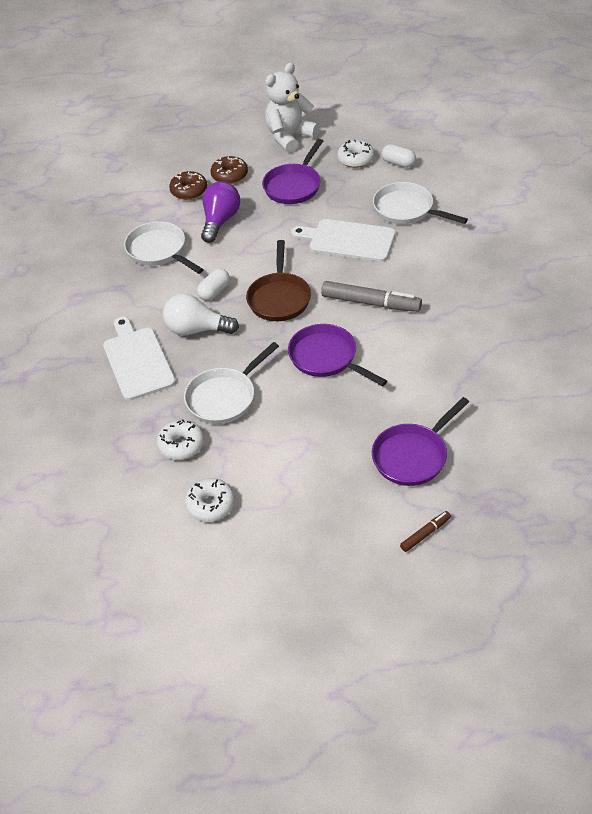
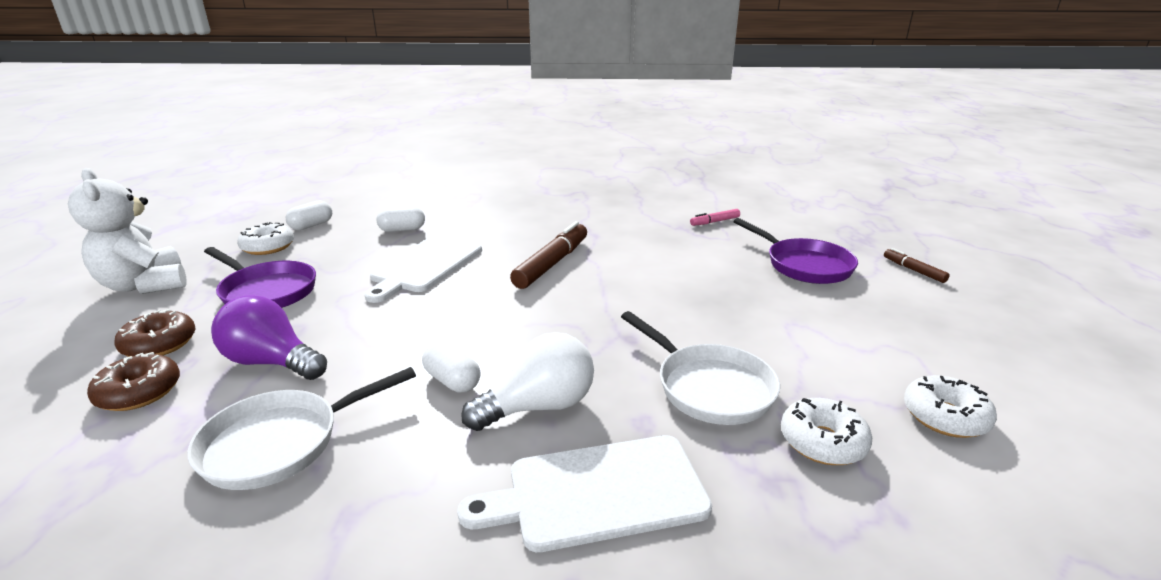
camera: 85 degrees left, 20 degrees down
white light bulb [163,293,239,335] -> white light bulb turned 135 degrees counterclockwise [461,332,594,431]
brown pan [246,240,311,321] -> none
purple pan [288,324,387,386] -> none
grey marker [321,281,422,312] -> brown marker [510,221,587,289]
white pan [373,182,468,224] -> white capsule [377,206,425,232]
none -> pink marker [690,209,740,226]

